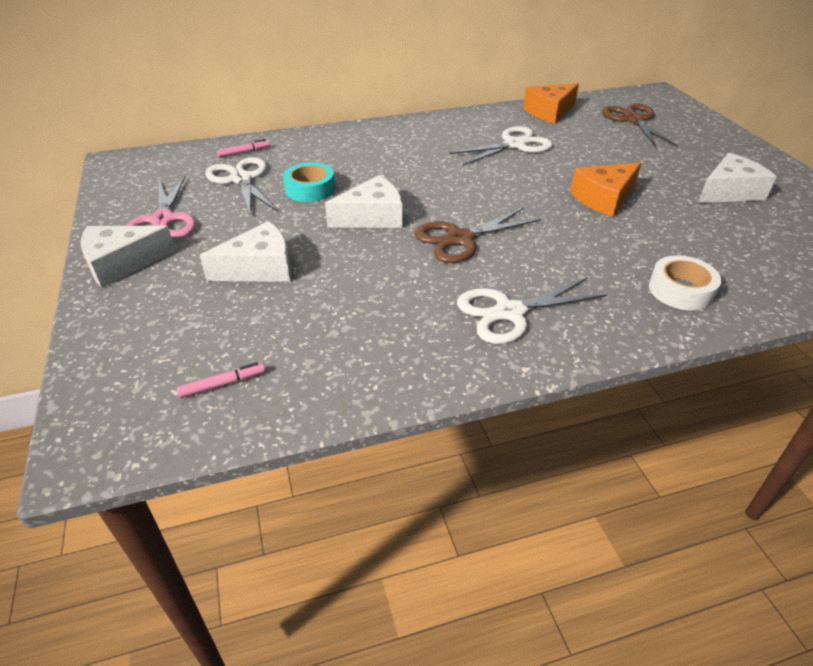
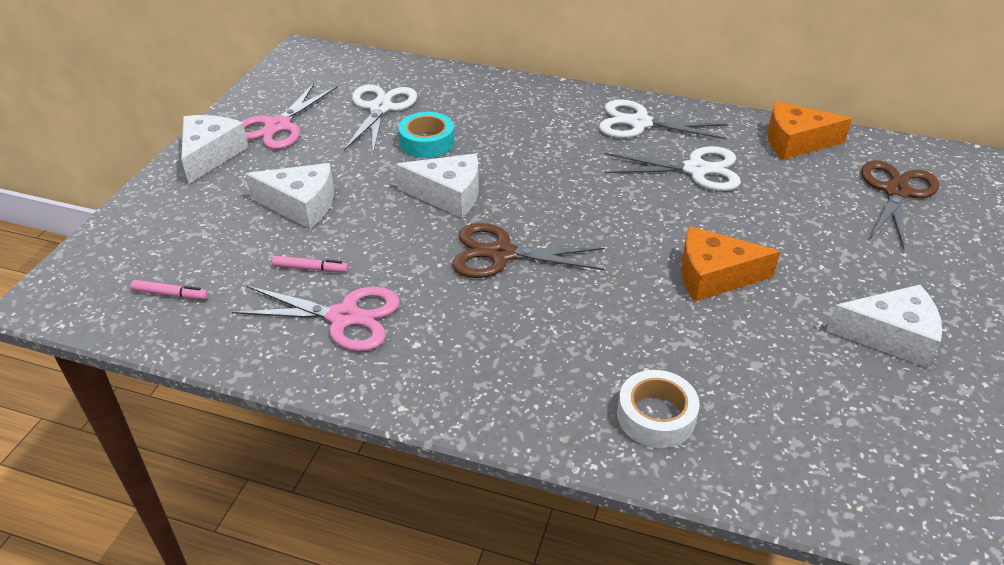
camera: 35 degrees right, 0 degrees up
white cheese [81,225,175,287] -> white cheese turned 90 degrees clockwise [181,115,248,184]
pink marker [217,139,270,158] -> pink marker moved to [272,256,348,272]
white scissors [457,277,608,344] -> white scissors moved to [599,99,728,139]
none -> pink scissors [232,286,400,351]

